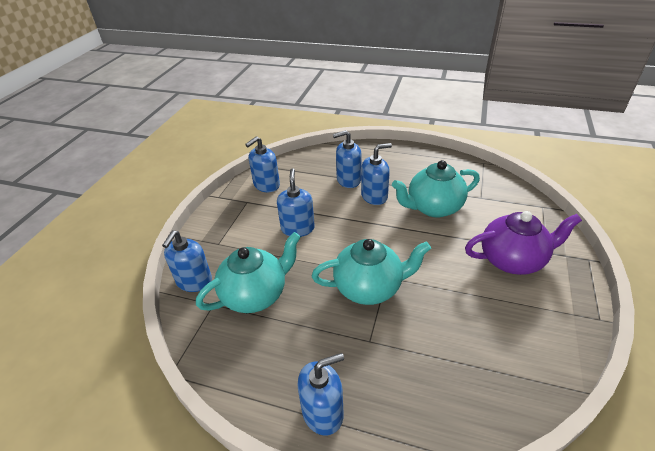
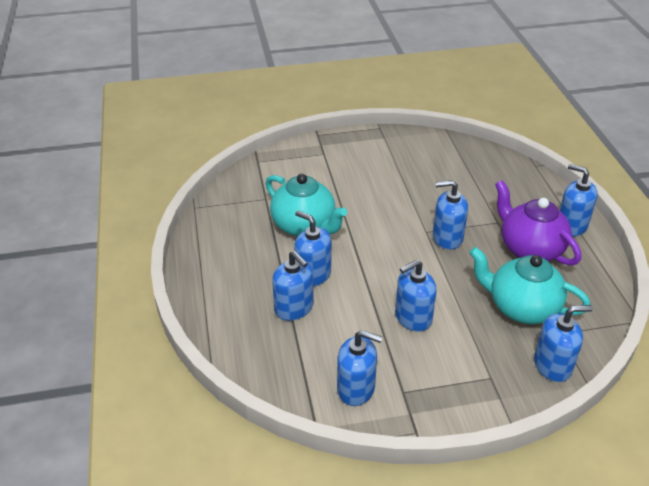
camera: 120 degrees left, 0 degrees up
turquoise teapot [312,239,431,305] -> blue soap dispenser [433,180,468,250]
purple teapot [465,211,582,275] -> purple teapot moved to [495,180,581,266]

